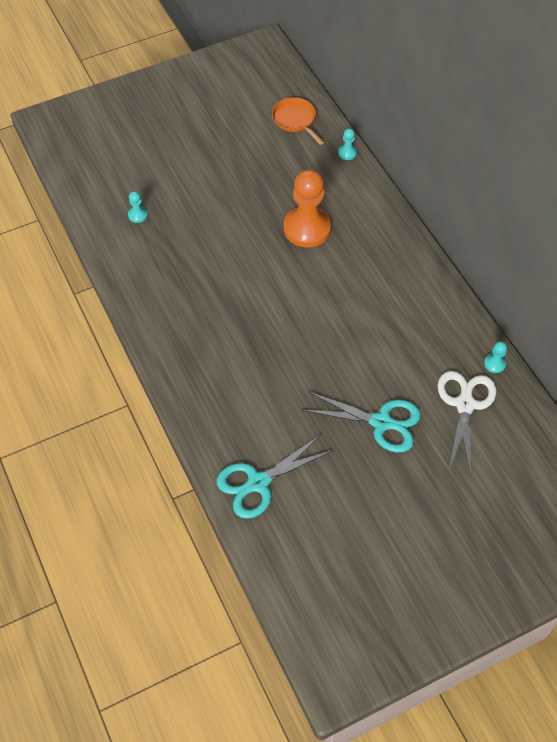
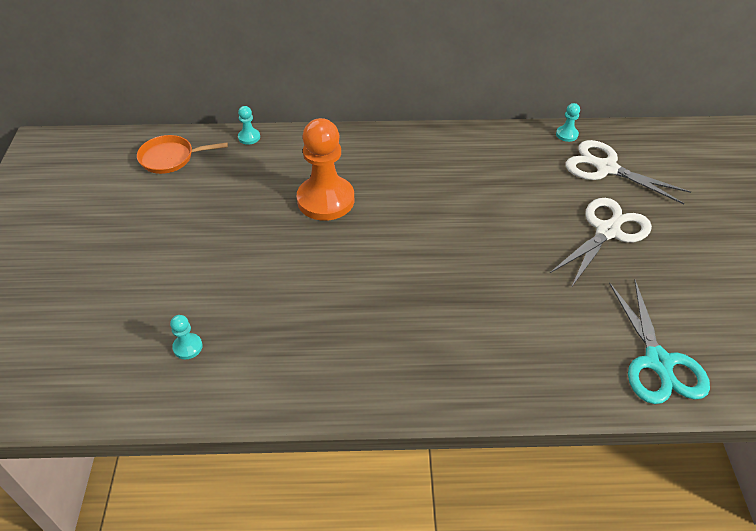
camera: 65 degrees left, 10 degrees down
turquoise scissors [302,391,421,453] -> white scissors [550,198,652,288]

